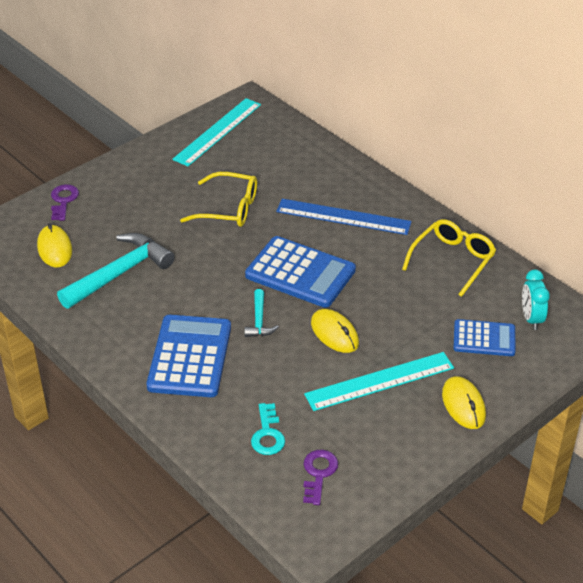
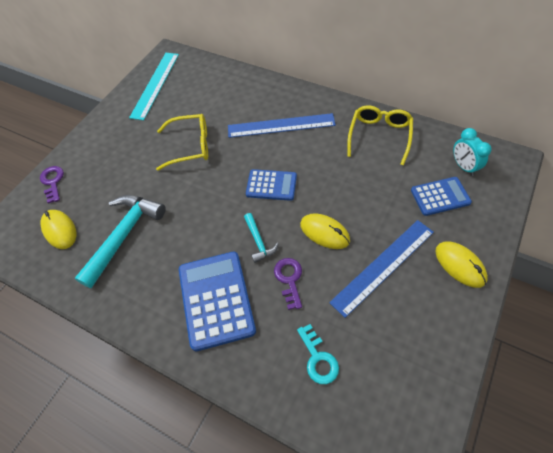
camera: 15 degrees left, 15 degrees up
blue calculator [245,236,356,308] -> blue calculator [246,169,297,201], size x0.60
purple key [303,450,338,505] -> purple key moved to [274,258,302,310]
turquoise ruler [304,352,454,411] -> blue ruler [329,220,434,318]

